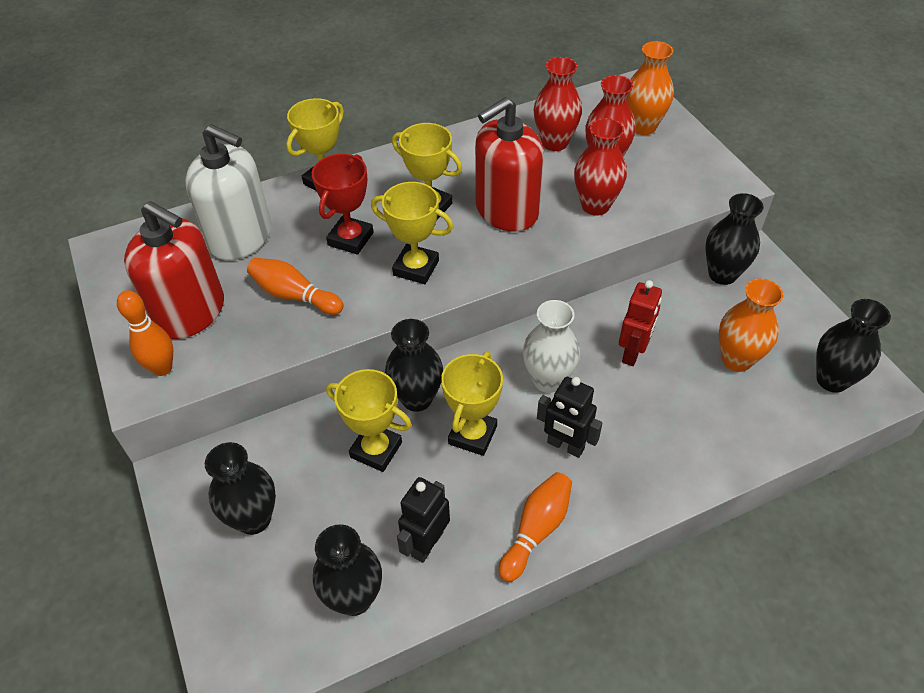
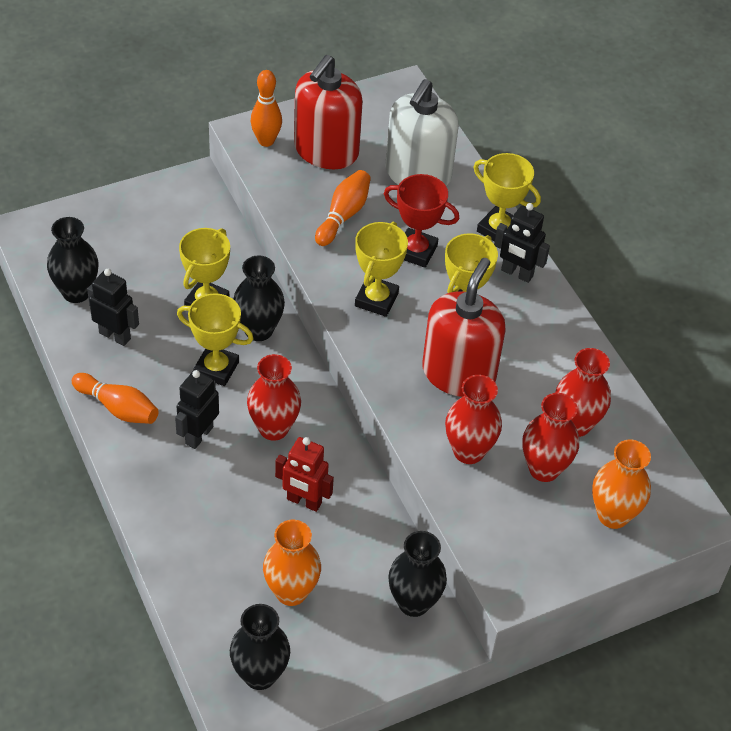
camera: 85 degrees right, 0 degrees up
black vase [205,442,276,535] -> none
red soap dispenser [475,97,544,232] -> red soap dispenser turned 60 degrees clockwise [422,258,506,397]
white vase [523,300,580,393] -> red vase [247,354,301,441]
none -> black robot [494,203,550,283]

